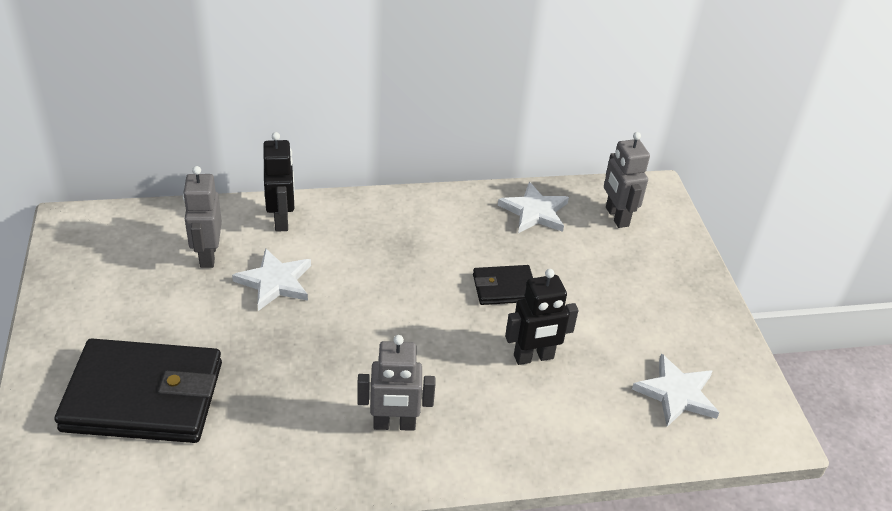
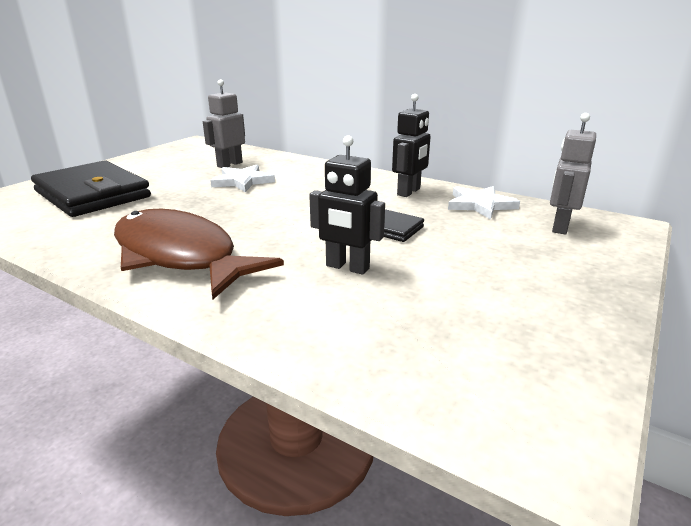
camera: 45 degrees right, 15 degrees down
black robot [263,132,295,232] -> black robot moved to [392,94,431,197]
grey robot [357,335,435,431] -> brown fish [114,209,284,299]
white star [632,354,719,427] -> none

